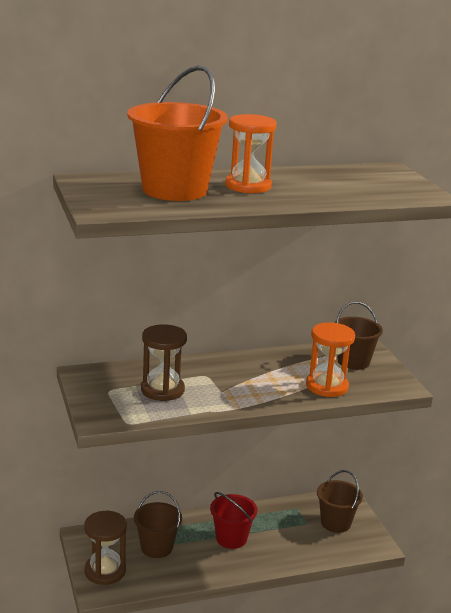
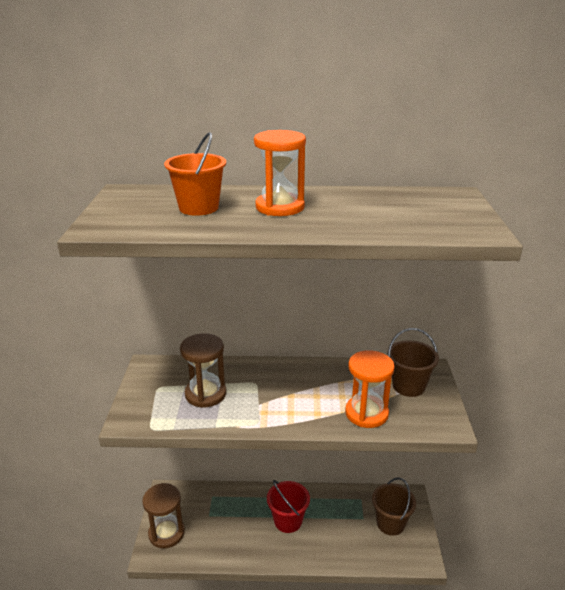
camera: 20 degrees right, 5 degrees up
orange bucket [127,66,228,201] -> orange bucket [164,132,226,216], size x0.59
brown bucket [134,491,182,558] -> none

